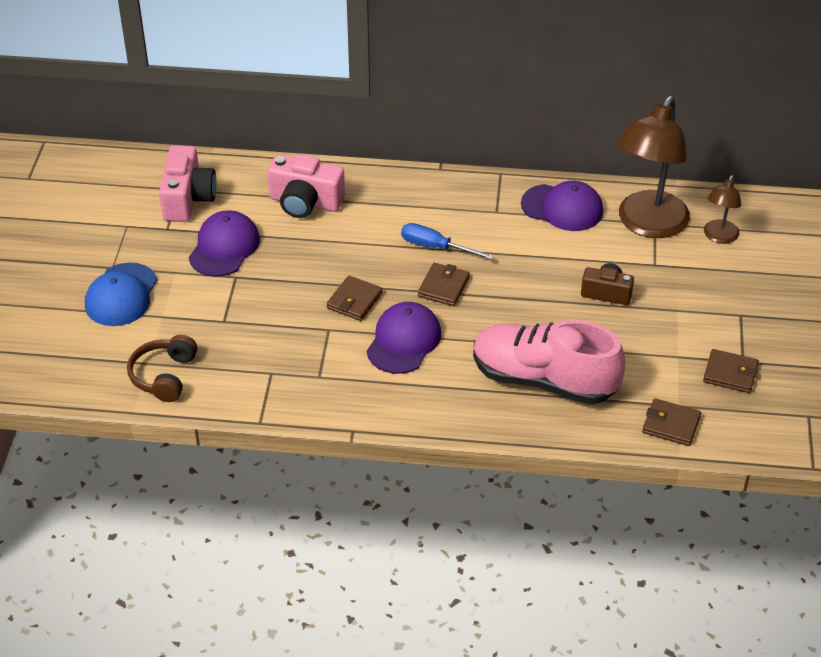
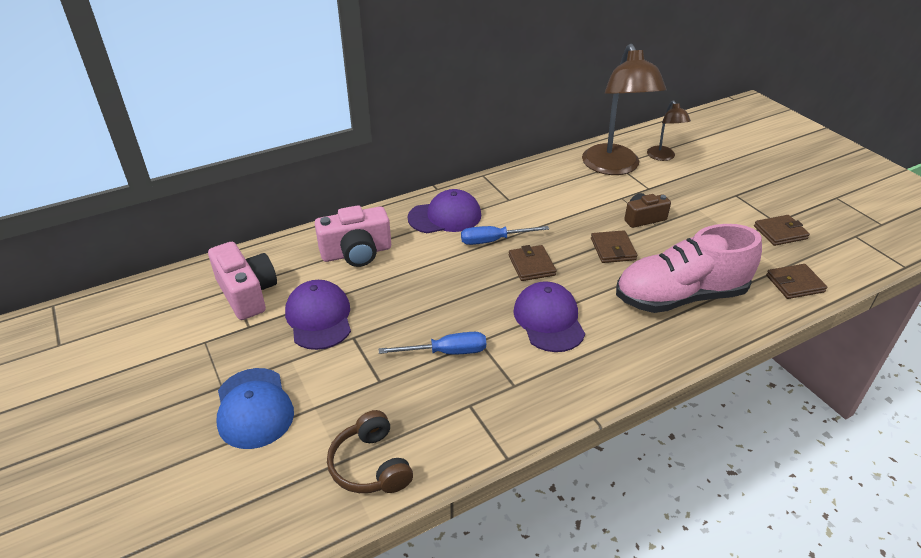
camera: 35 degrees left, 5 degrees down
brown wallet [327,275,383,321] -> brown wallet moved to [591,230,638,263]
purple cap [521,181,603,231] -> purple cap moved to [407,189,481,233]
none -> blue screwdriver [379,332,486,355]

